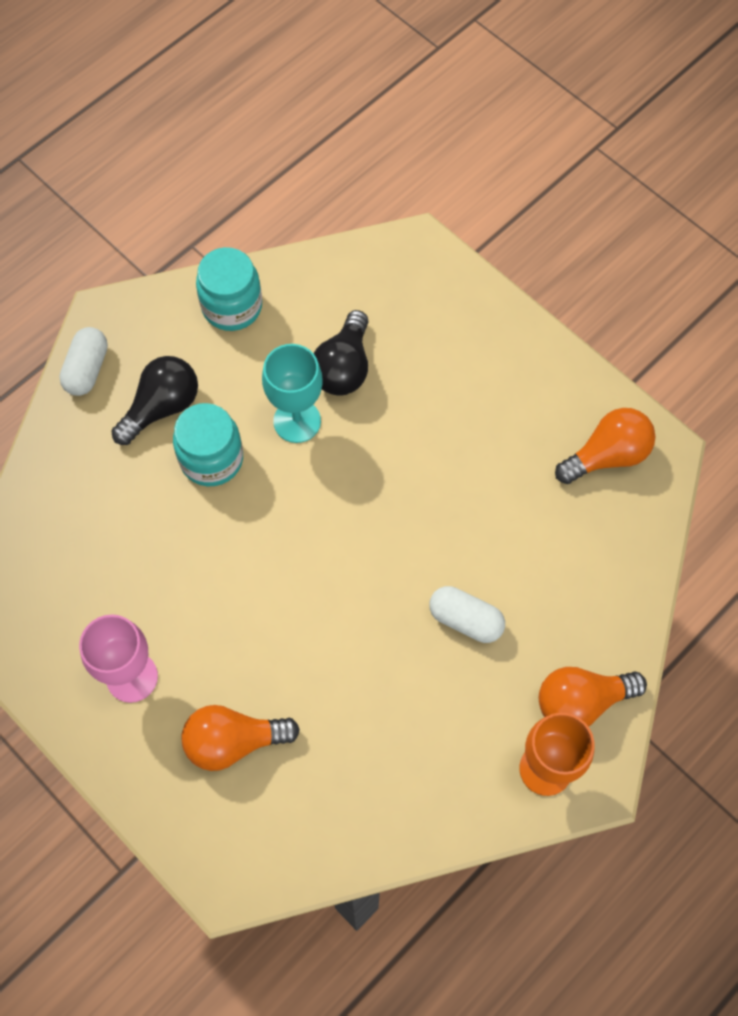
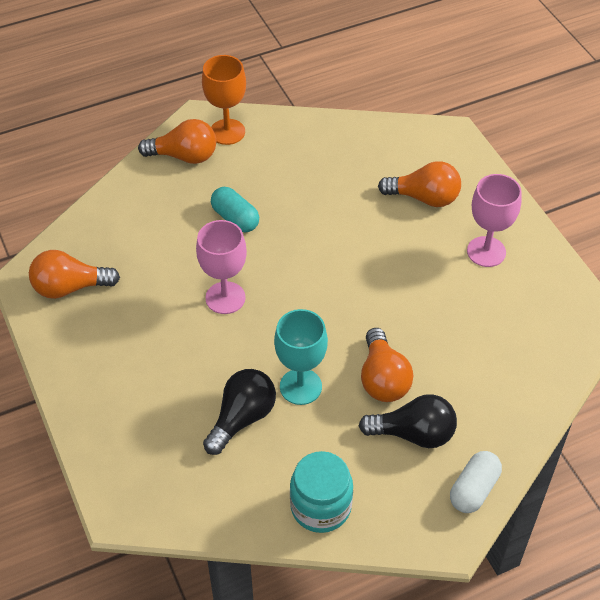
camera: 160 degrees left, 15 degrees down
black light bulb [111,356,198,445] -> black light bulb turned 150 degrees counterclockwise [359,394,457,448]
turquoise jar [173,403,243,486] -> orange light bulb [361,328,413,402]
white capsule [429,586,505,643] -> turquoise capsule [211,187,259,232]
none -> pink goblet [196,220,247,314]

